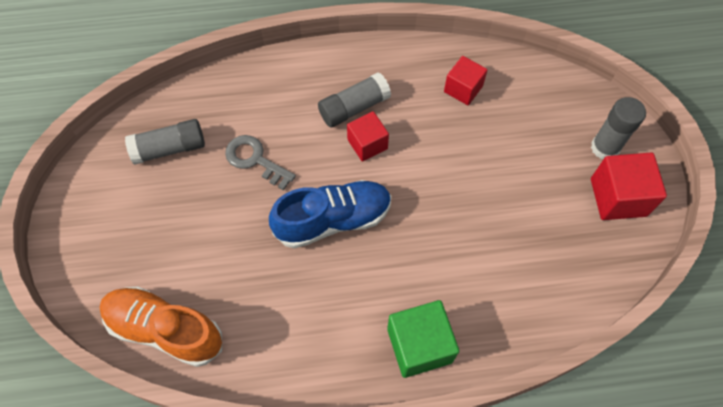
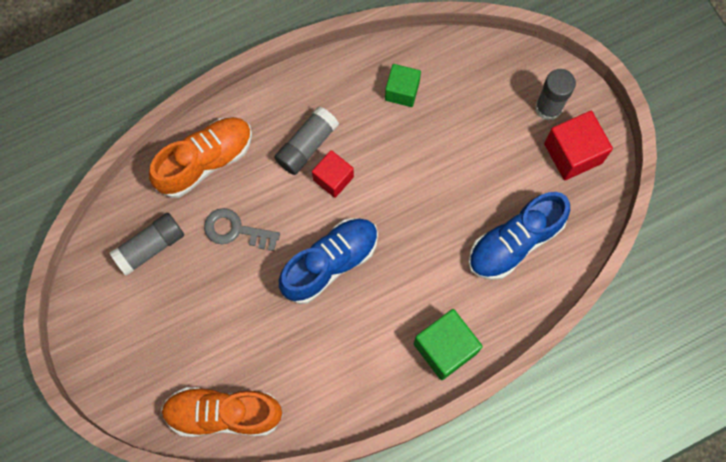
camera: 20 degrees left, 10 degrees up
red cube [444,56,487,105] -> green cube [385,64,421,107]
none -> orange shoe [149,117,252,198]
none -> blue shoe [468,192,570,280]

